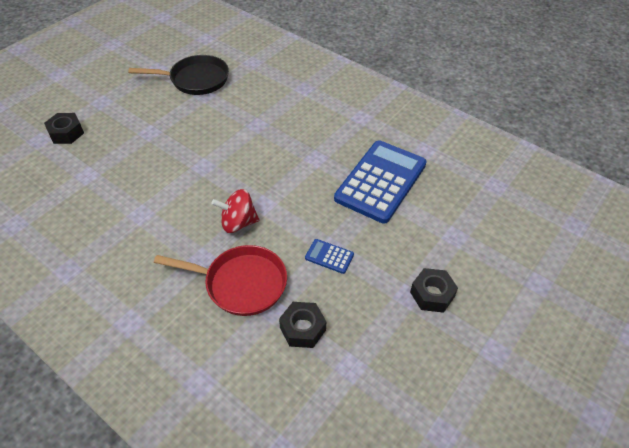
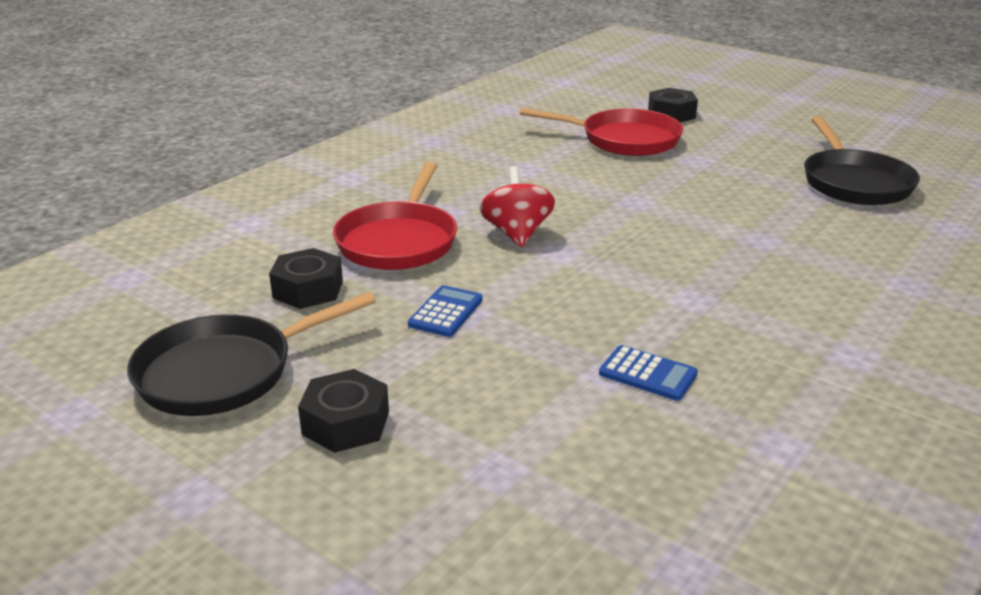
camera: 90 degrees right, 20 degrees down
blue calculator [334,140,427,224] -> blue calculator [599,345,698,401], size x0.41
none -> black pan [127,292,376,416]
none -> red pan [520,108,683,156]

